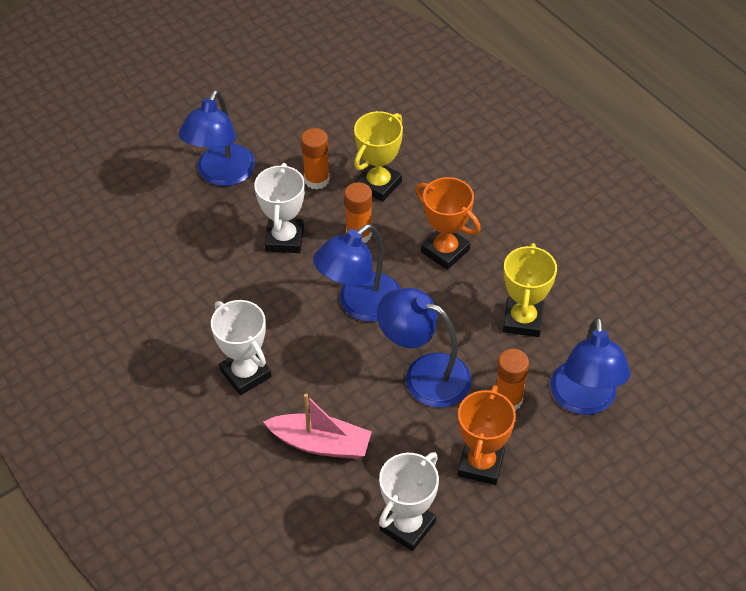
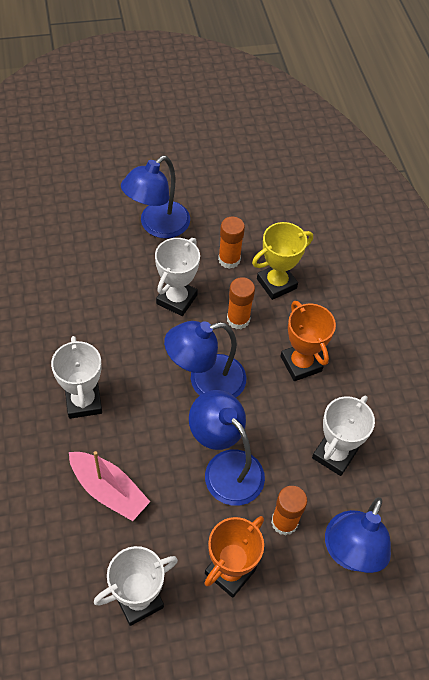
camera: 20 degrees right, 5 degrees up
yellow trophy [503,243,557,337] -> white trophy [312,396,375,476]

